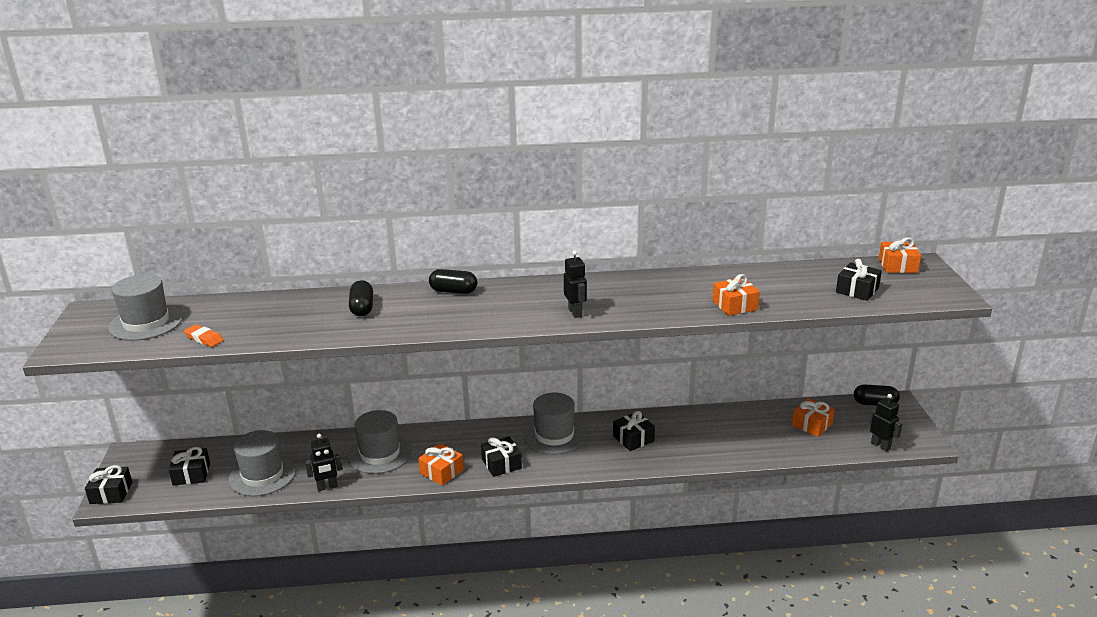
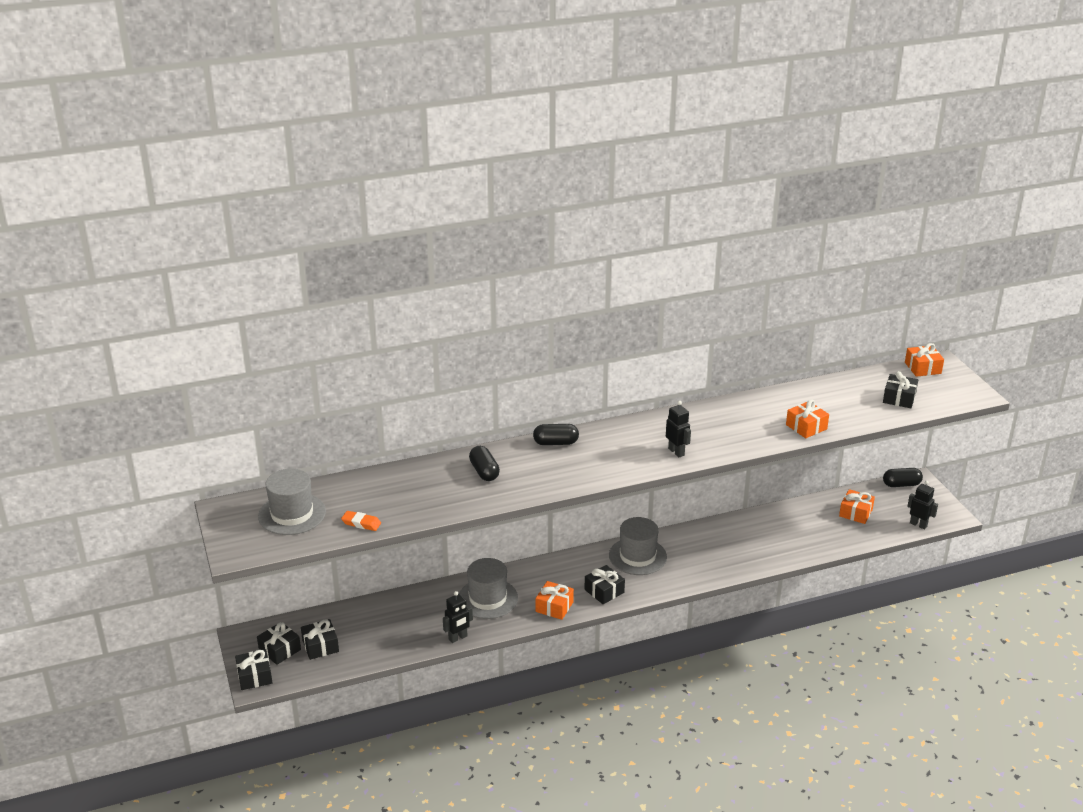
camera: 15 degrees left, 5 degrees up
grey hat [229,430,296,496] -> none
black gift [613,411,655,451] -> black gift moved to [257,622,301,665]

